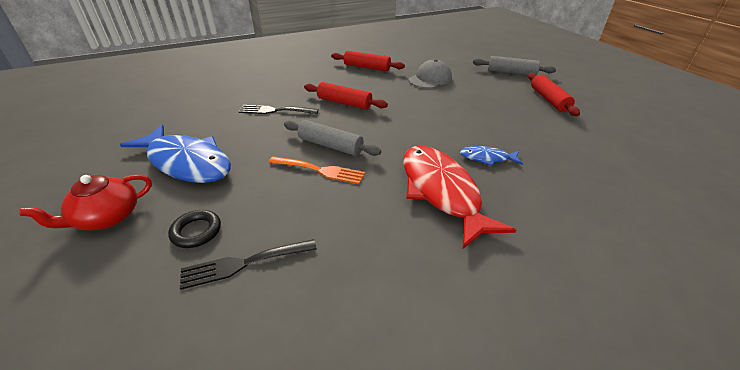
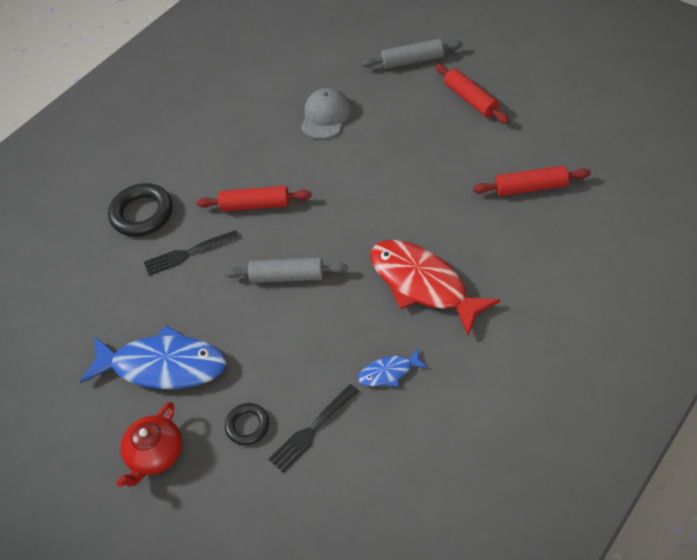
camera: 20 degrees left, 15 degrees up
orange fork [269,156,365,184] -> none
red rolling pin [331,51,405,71] -> red rolling pin moved to [473,166,591,196]
blue fish [460,146,523,166] -> blue fish moved to [358,348,428,387]
none -> black ring [108,183,173,237]

